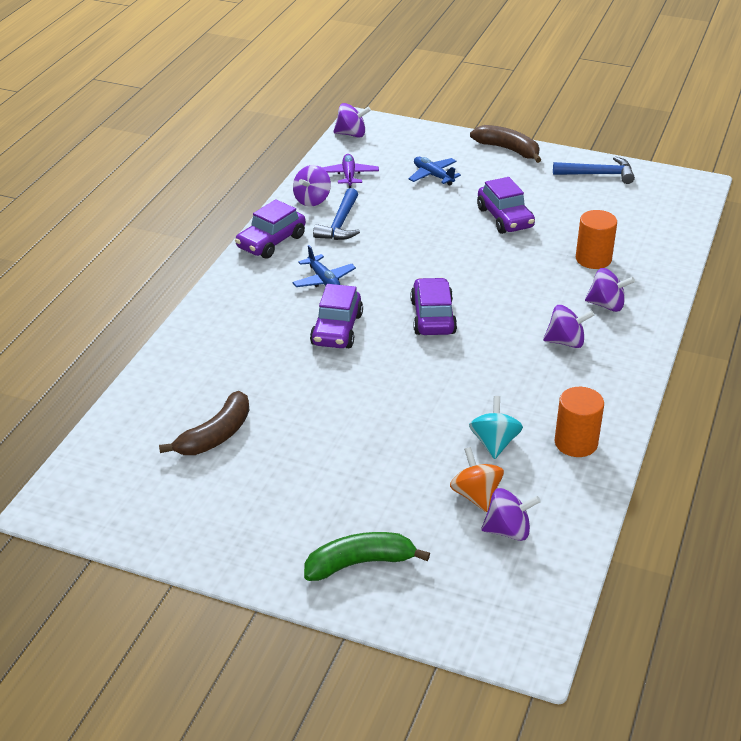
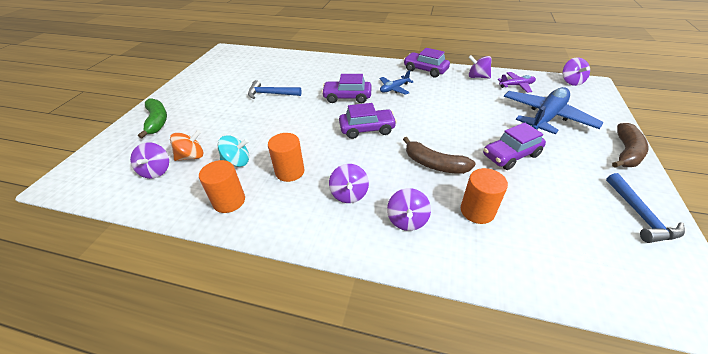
camera: 85 degrees right, 5 degrees up
brown banana [159,391,249,455] -> brown banana moved to [403,137,476,174]
blue hammer [313,188,360,240] -> blue hammer moved to [248,80,302,99]
blue plane [408,157,461,186] -> blue plane [504,87,604,134], size x1.98
none -> orange cylinder [268,133,305,182]

